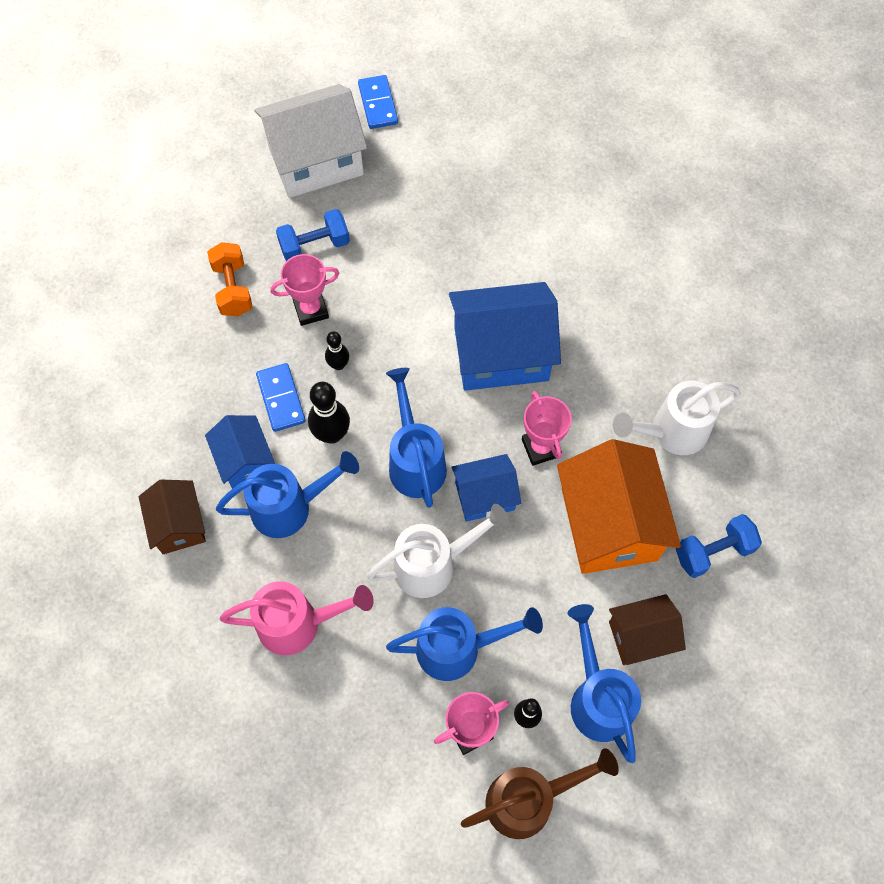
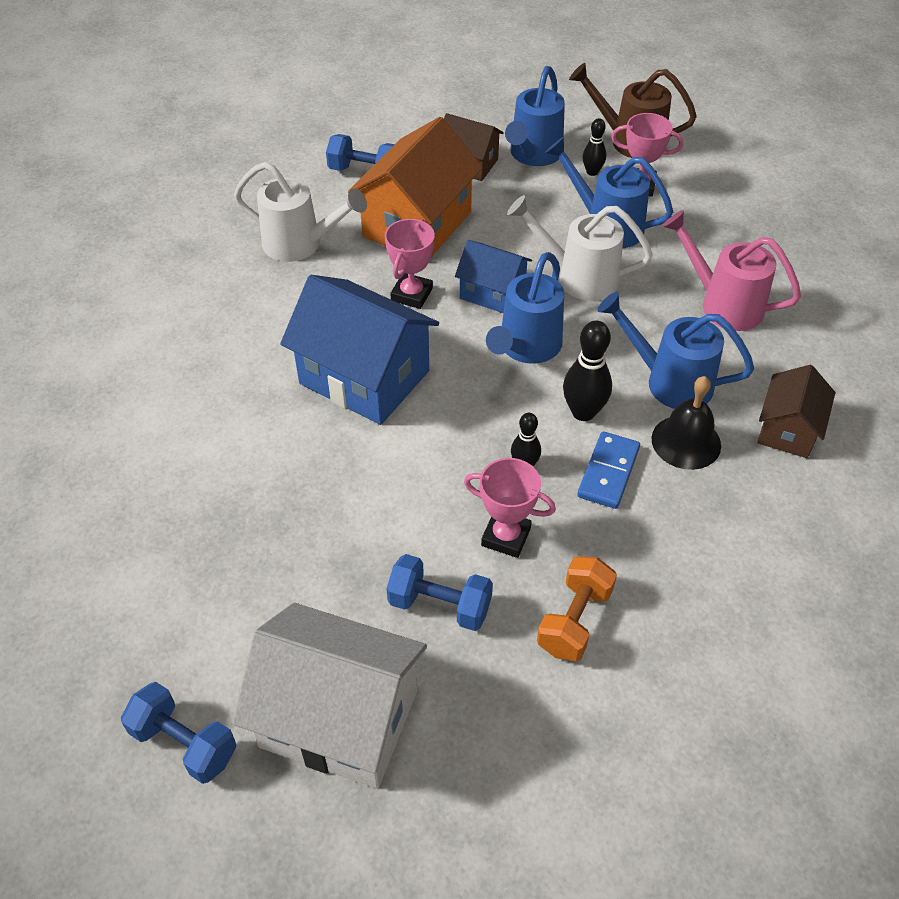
camera: 140 degrees left, 15 degrees down
blue house [205,415,275,489] -> black bell [651,376,721,470]
blue domino [358,75,398,129] -> blue dumbbell [121,682,236,784]

